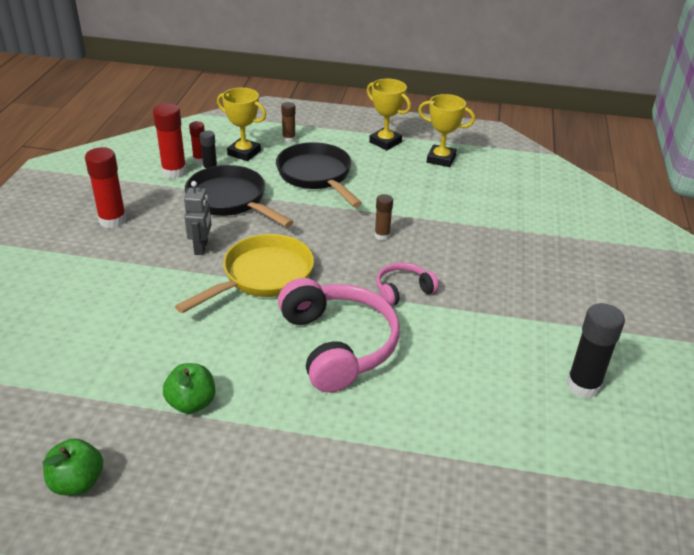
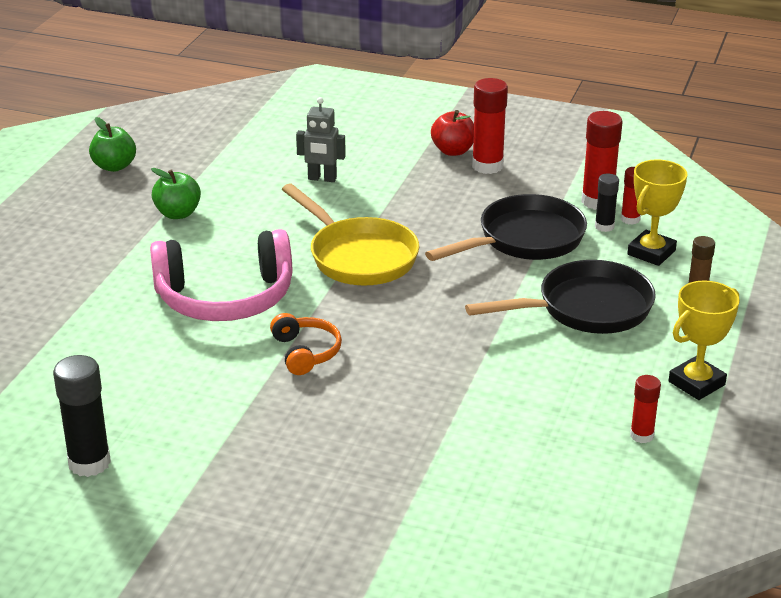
camera: 100 degrees right, 5 degrees down
grey robot [184,181,212,255] -> grey robot moved to [296,97,346,182]
brown glue stick [375,194,393,240] -> none
pink headphones [376,263,439,306] -> orange headphones [270,313,342,375]
yellow trophy [418,94,475,167] -> red glue stick [630,375,661,443]
none -> red apple [431,110,474,156]

